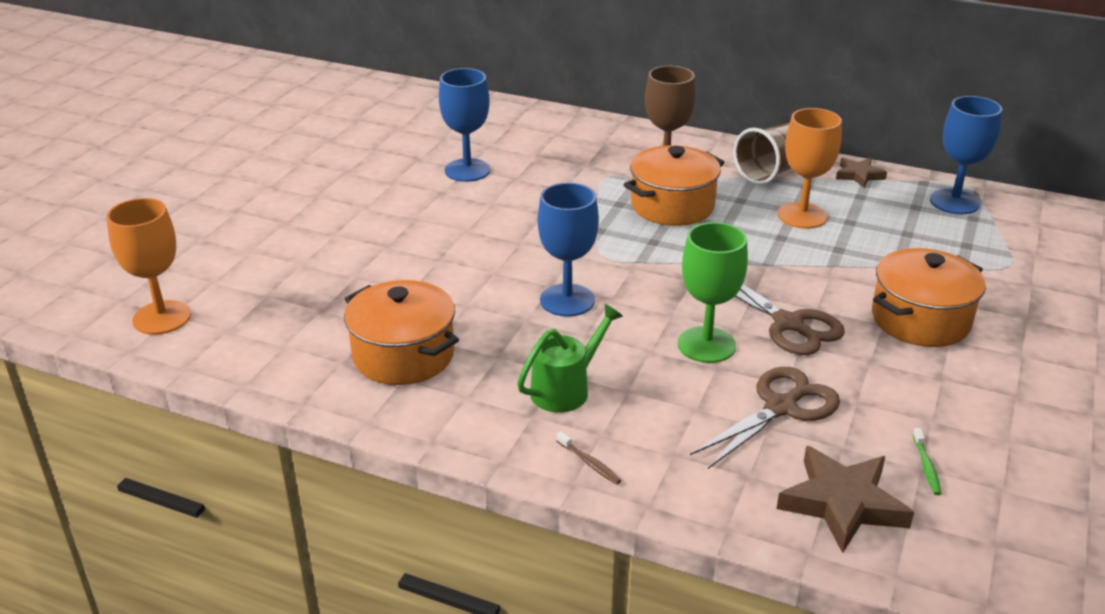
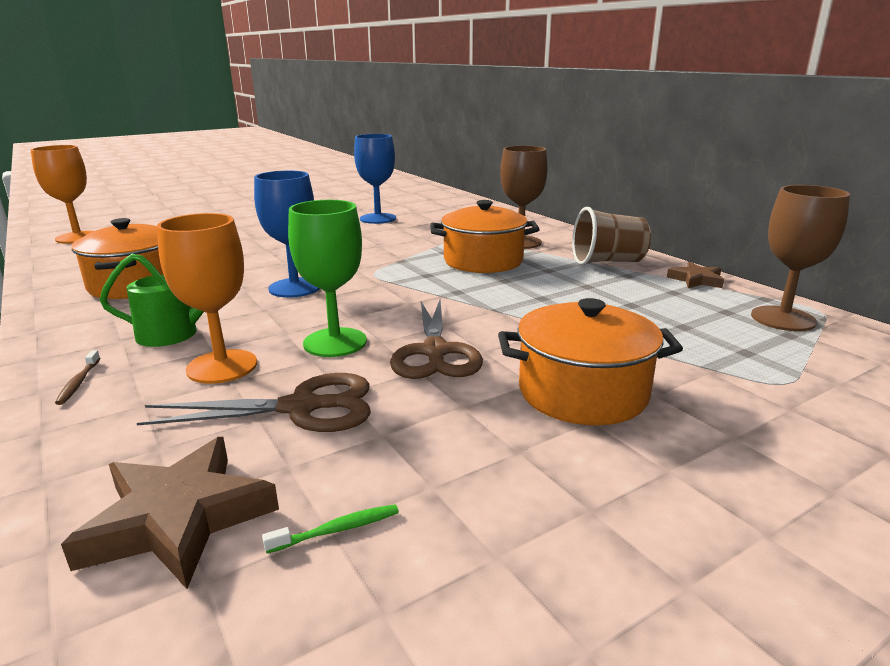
camera: 35 degrees right, 10 degrees down
orange goblet [778,108,842,229] -> orange goblet moved to [157,213,257,384]
green toothbrush [913,428,942,495] -> green toothbrush turned 150 degrees counterclockwise [262,504,399,553]
blue goblet [930,96,1002,214] -> brown goblet [751,185,850,331]

